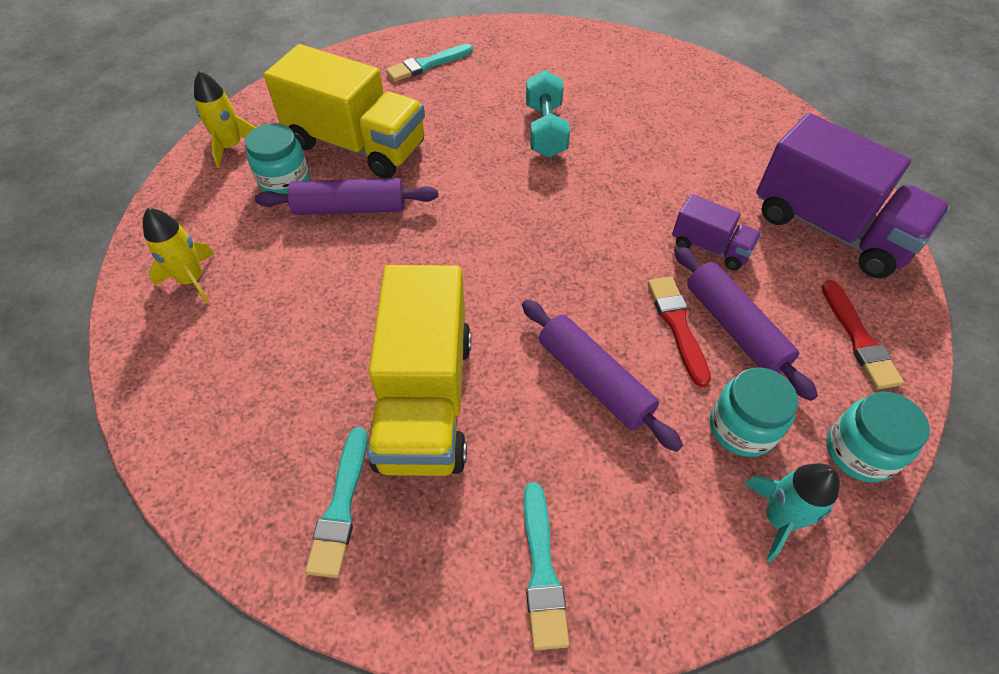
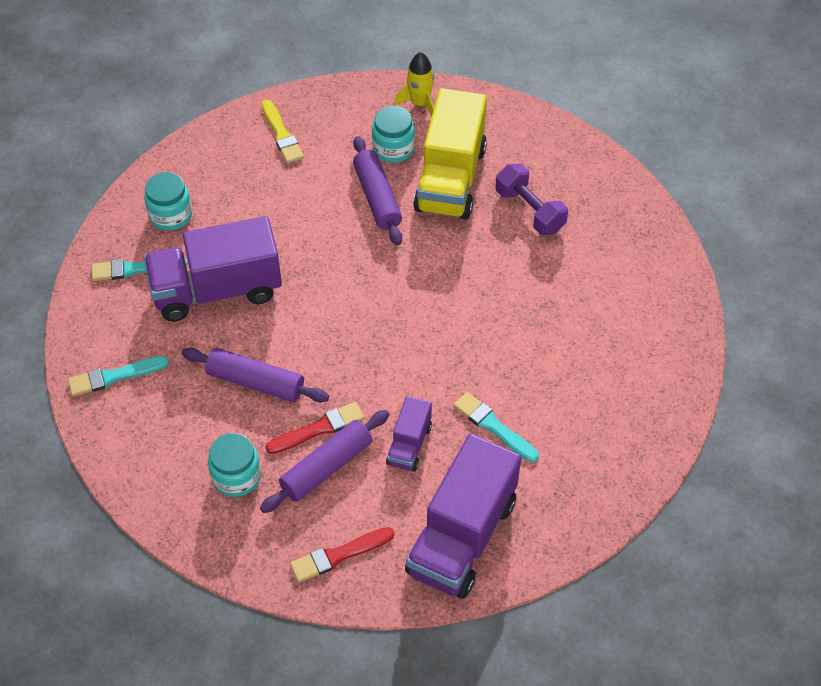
camera: 75 degrees right, 0 degrees up
yellow rocket [143,208,215,303] -> yellow brush [262,99,304,164]
yellow truck [367,265,471,476] -> purple truck [144,216,282,322]
turquoise brush [386,44,473,82] -> turquoise brush moved to [454,392,539,463]
purple rolling pin [522,300,683,452] -> purple rolling pin turned 75 degrees clockwise [182,348,329,402]
turquoise dumbbell [526,70,570,158] -> none
turquoise rocket [744,463,840,562] -> none
turquoise jar [827,391,930,482] -> turquoise jar moved to [144,172,192,231]
none -> purple dumbbell [496,164,568,235]

